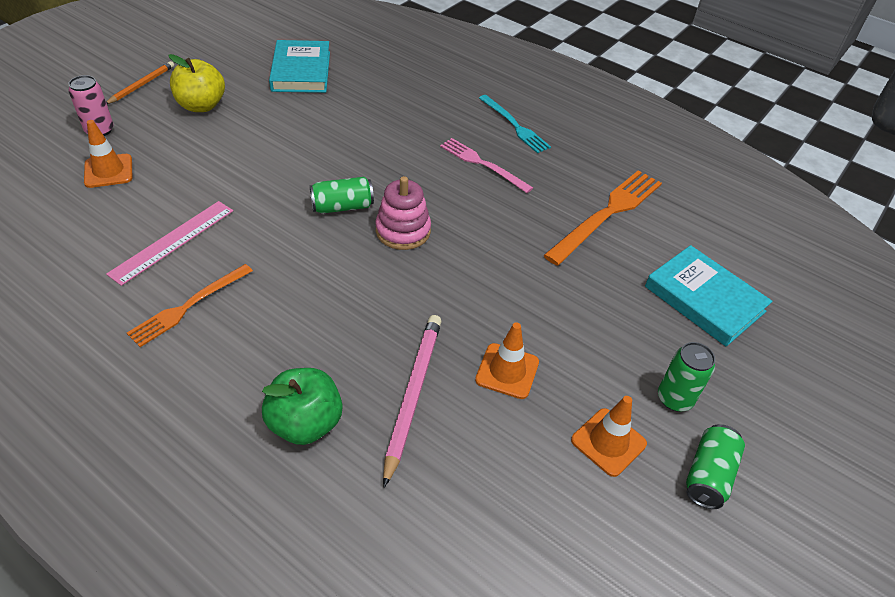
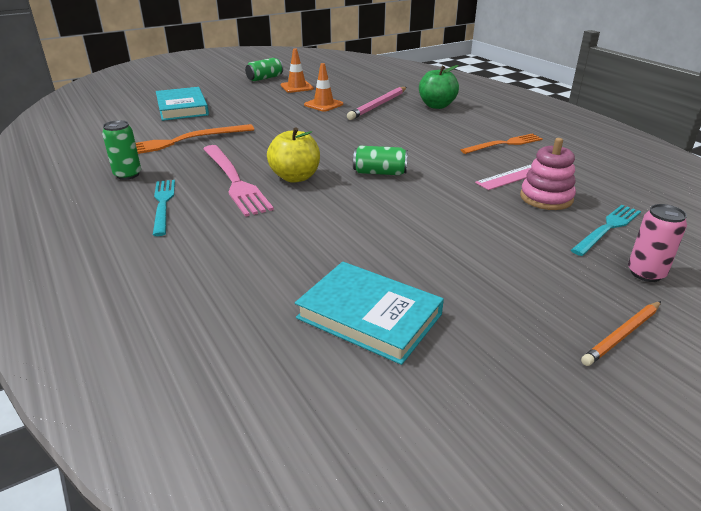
camera: 155 degrees left, 15 degrees down
orange traffic cone [84,120,132,188] -> turquoise fork [571,205,641,256]
yellow apple [169,54,225,112] -> yellow apple moved to [267,127,320,183]
turquoise book [269,40,330,93] -> turquoise book turned 75 degrees counterclockwise [295,262,444,365]
pink stacking toy [375,176,431,250] -> pink stacking toy moved to [520,138,576,210]
pink fork [440,138,533,193] -> pink fork [203,145,274,217], size x1.53
green can [658,342,715,412] -> green can moved to [102,120,141,180]

